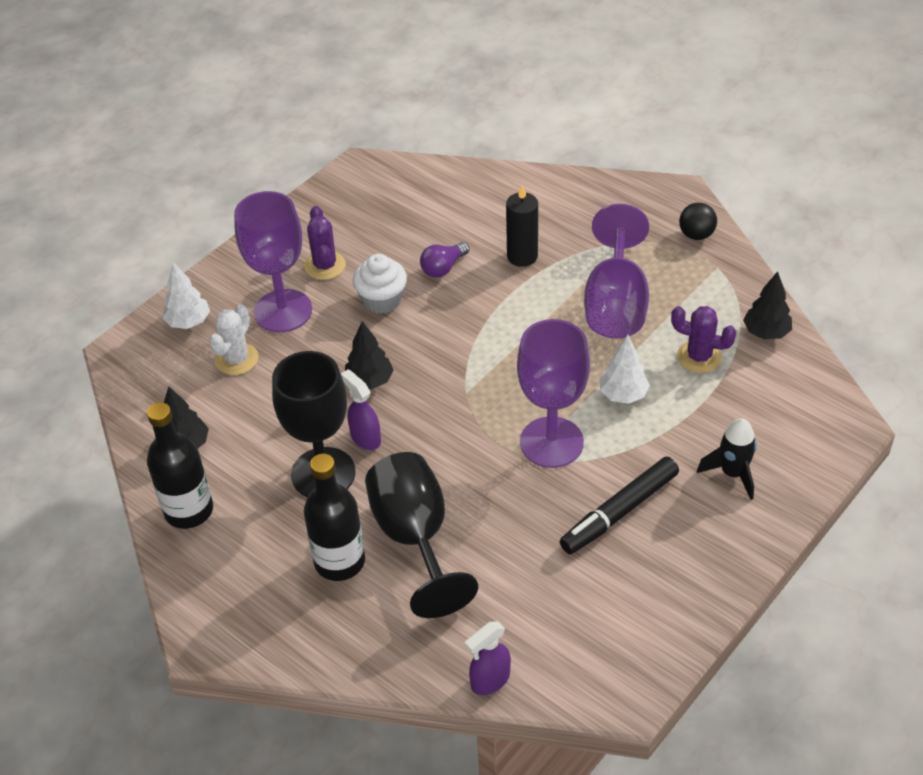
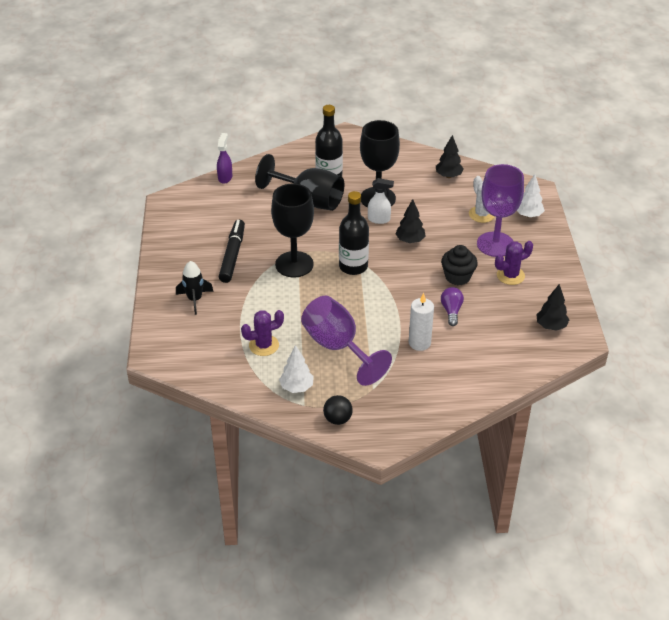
camera: 135 degrees right, 5 degrees down
black bottle [147,402,213,529] -> black bottle moved to [339,191,369,275]
purple cactus [305,206,346,280] -> purple cactus turned 60 degrees counterclockwise [495,241,533,285]
purple spray bottle [341,369,381,450] -> white spray bottle [368,178,394,224]
white cupcake [353,254,407,314] -> black cupcake [441,245,478,285]
black candle [506,184,538,267] -> white candle [409,293,434,351]
purple goblet [517,319,590,468] -> black goblet [271,184,314,277]
white tree [600,335,650,404] -> white tree moved to [279,345,314,393]
black tree [743,271,792,340] -> black tree moved to [536,284,569,331]

